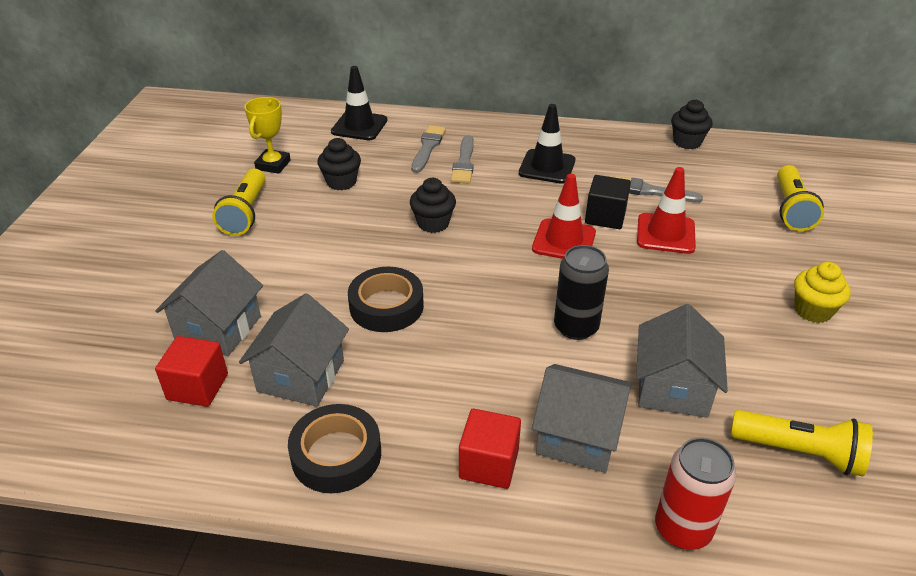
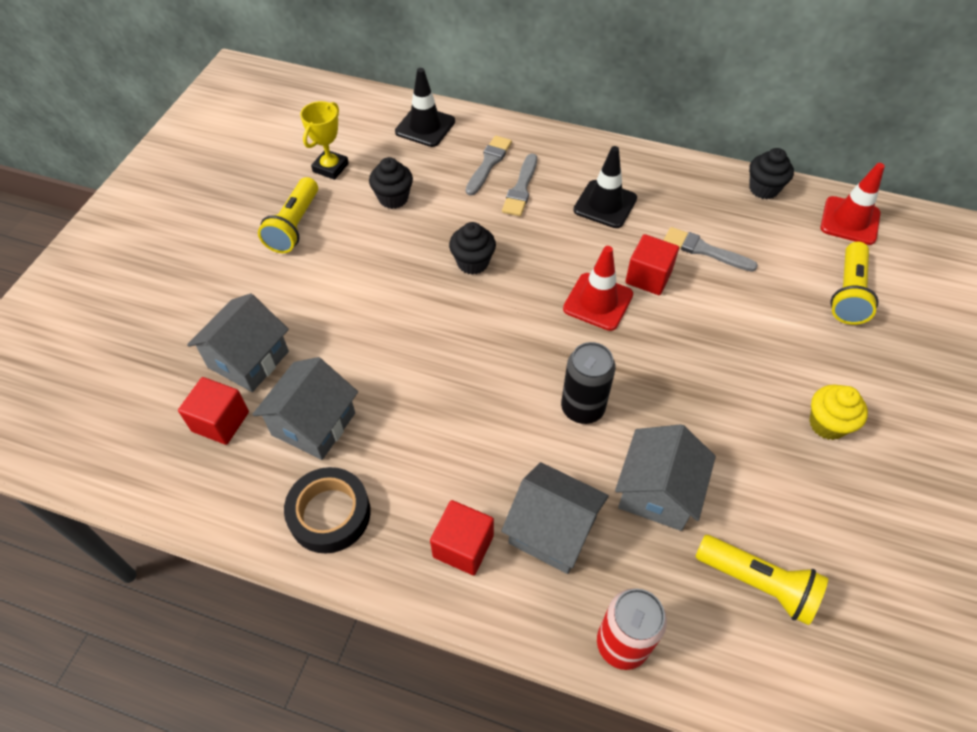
camera: 10 degrees right, 15 degrees up
black tape [348,267,424,332] -> none
black cube [585,175,631,229] -> red cube [625,234,679,295]
red traffic cone [637,167,696,254] -> red traffic cone moved to [820,163,885,245]

